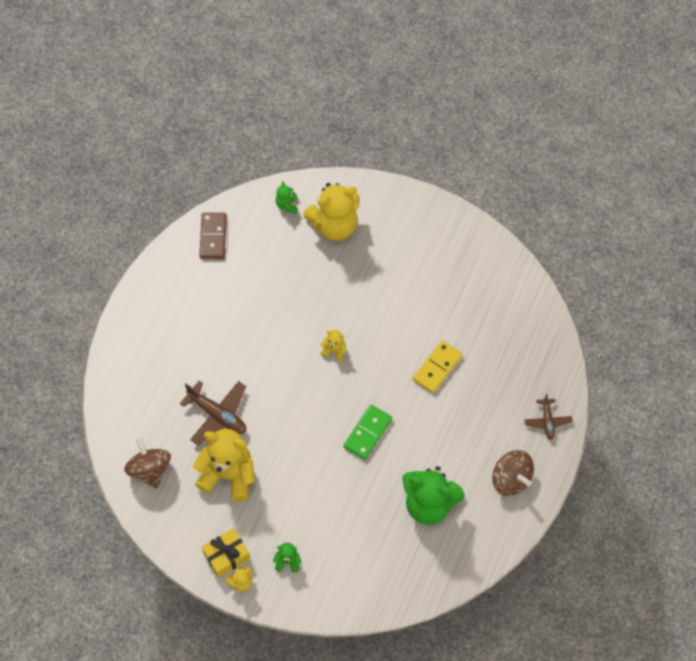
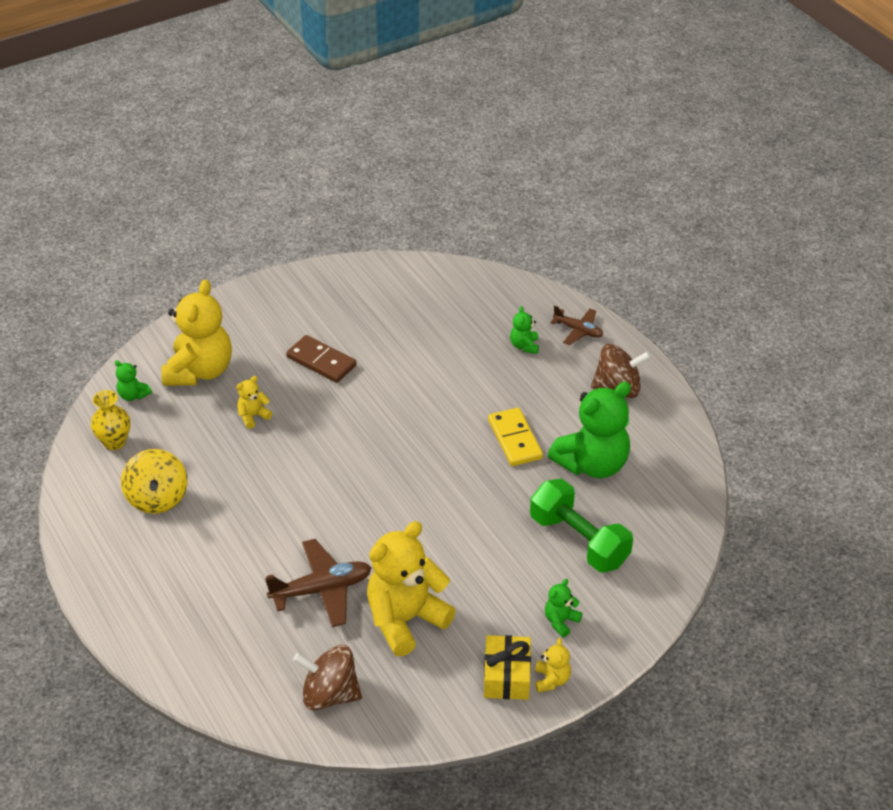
camera: 55 degrees left, 20 degrees down
brown domino [199,213,227,259] -> brown domino moved to [286,335,356,383]
yellow teddy bear [320,330,346,362] -> yellow teddy bear moved to [236,376,272,429]
green domino [343,405,392,460] -> none
yellow domino [413,340,463,393] -> yellow domino moved to [488,408,543,466]
none -> yellow vase [91,390,130,450]
none -> yellow spinning top [121,449,187,514]
none -> green teddy bear [510,306,539,354]
none -> green dumbbell [530,479,633,572]

